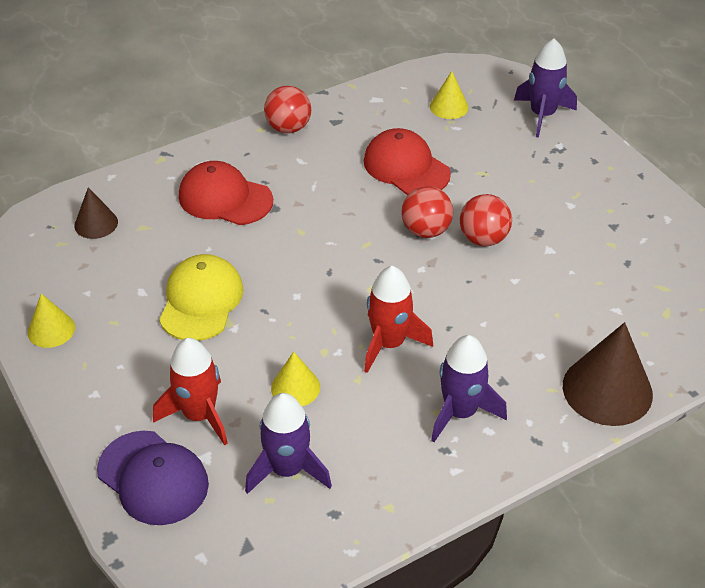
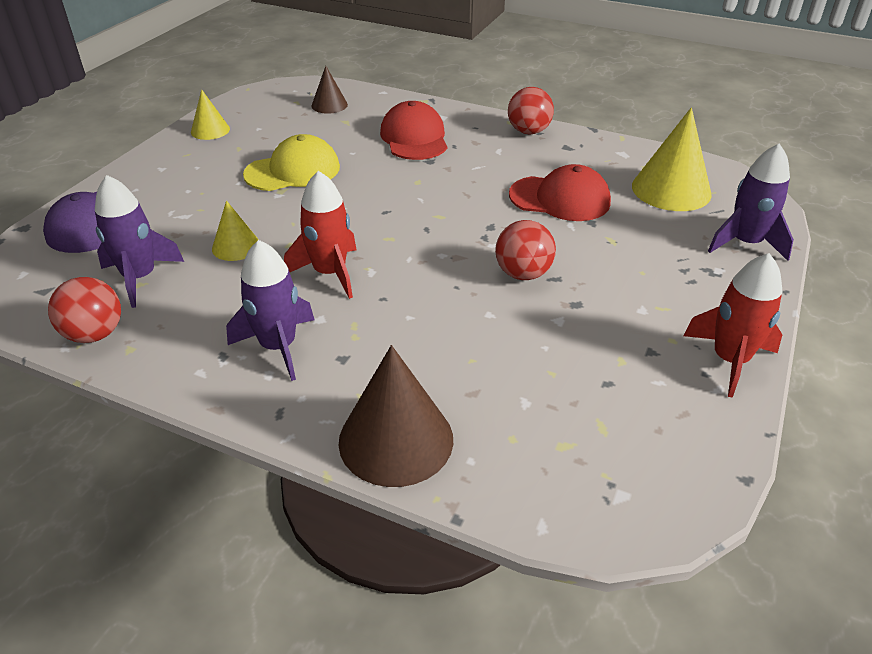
camera: 55 degrees right, 5 degrees down
red rocket [153,338,228,446] -> red rocket moved to [684,253,783,398]
red cap [364,128,451,195] -> red cap turned 90 degrees clockwise [509,164,611,221]
red ball [401,186,453,238] -> red ball moved to [48,277,121,343]
yellow cone [430,71,469,119] -> yellow cone [632,107,712,211], size x1.81

